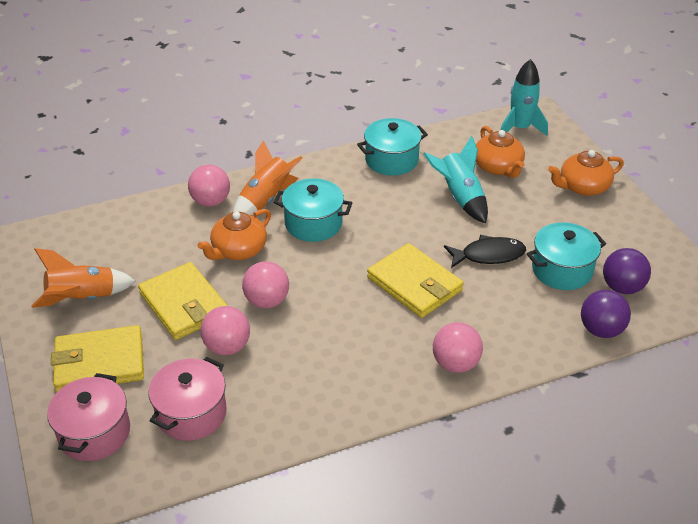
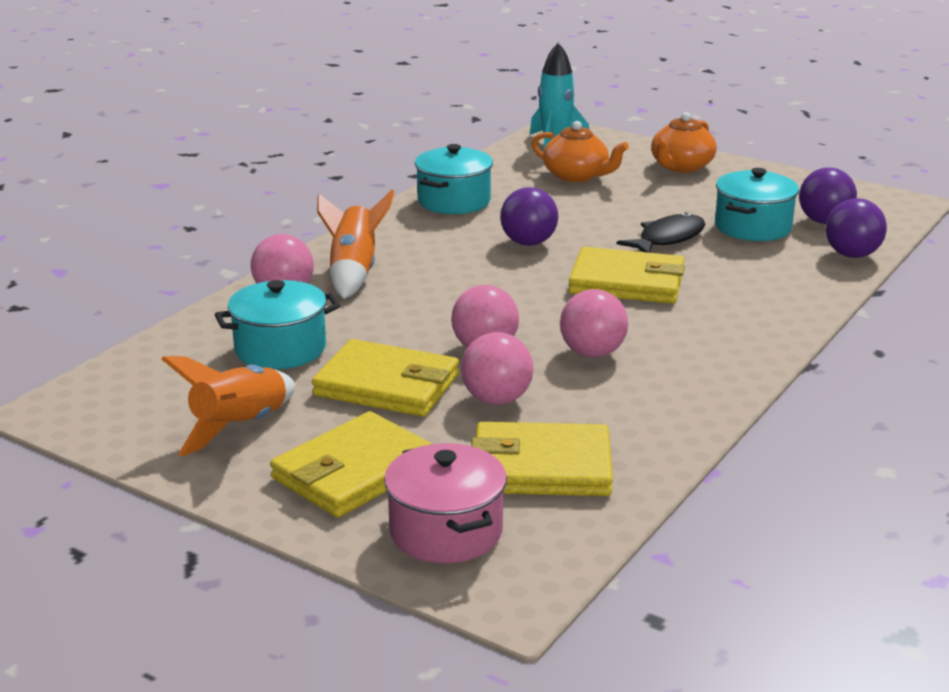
camera: 35 degrees left, 15 degrees down
pink pot [148,357,227,441] -> yellow wallet [471,422,613,496]
orange teapot [198,209,271,260] -> none
turquoise pot [273,178,352,242] -> turquoise pot moved to [215,280,340,369]
turquoise rocket [424,136,488,223] -> none
pink ball [433,322,483,373] -> pink ball moved to [560,289,628,358]
none -> purple ball [500,187,558,246]

